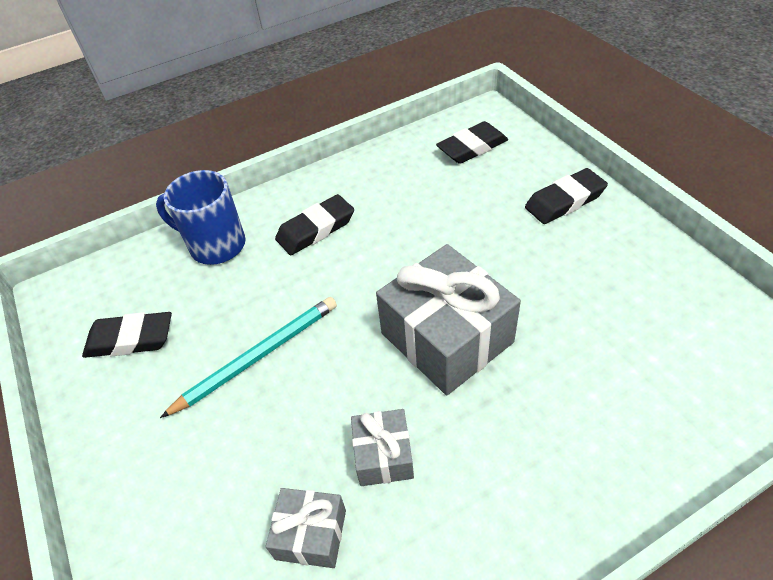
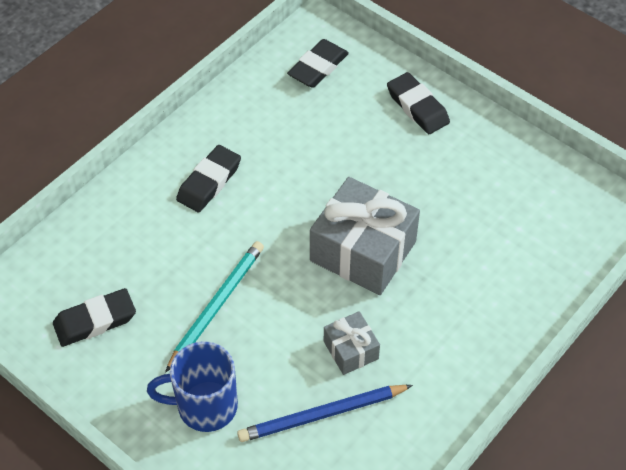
camera: 25 degrees left, 5 degrees up
blue mug [156,170,245,265] -> blue mug moved to [147,341,238,432]
grey gift [266,488,346,568] -> blue pencil [237,385,413,442]
black eraser [525,168,608,224] -> black eraser turned 75 degrees counterclockwise [387,72,450,134]

